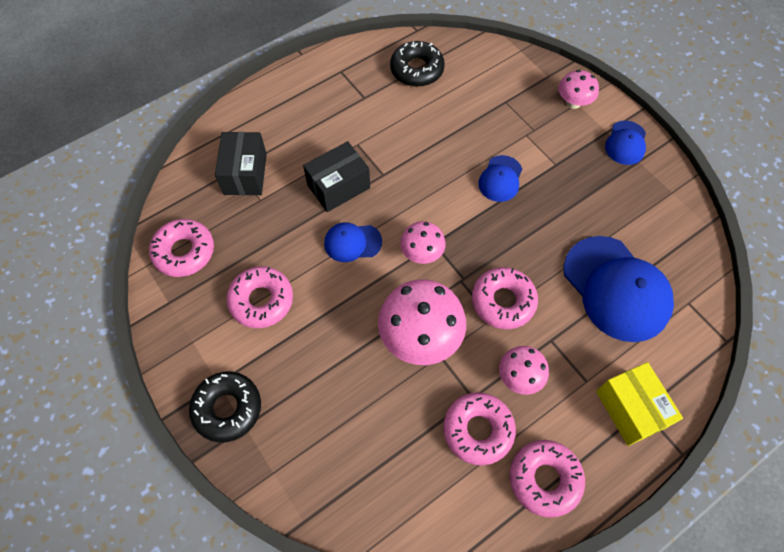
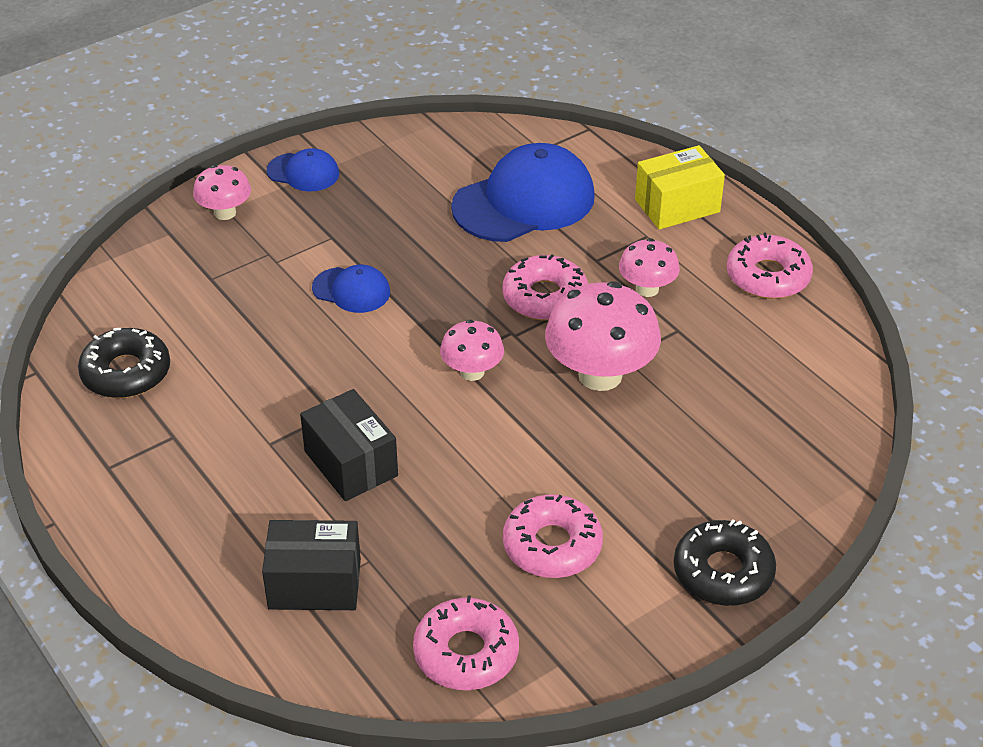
camera: 90 degrees left, 20 degrees down
blue cap [324,222,382,262] -> none
pink donut [443,392,516,466] -> none

